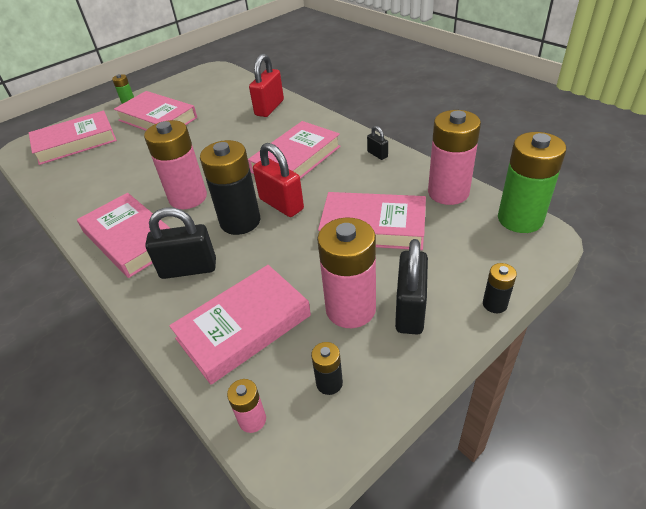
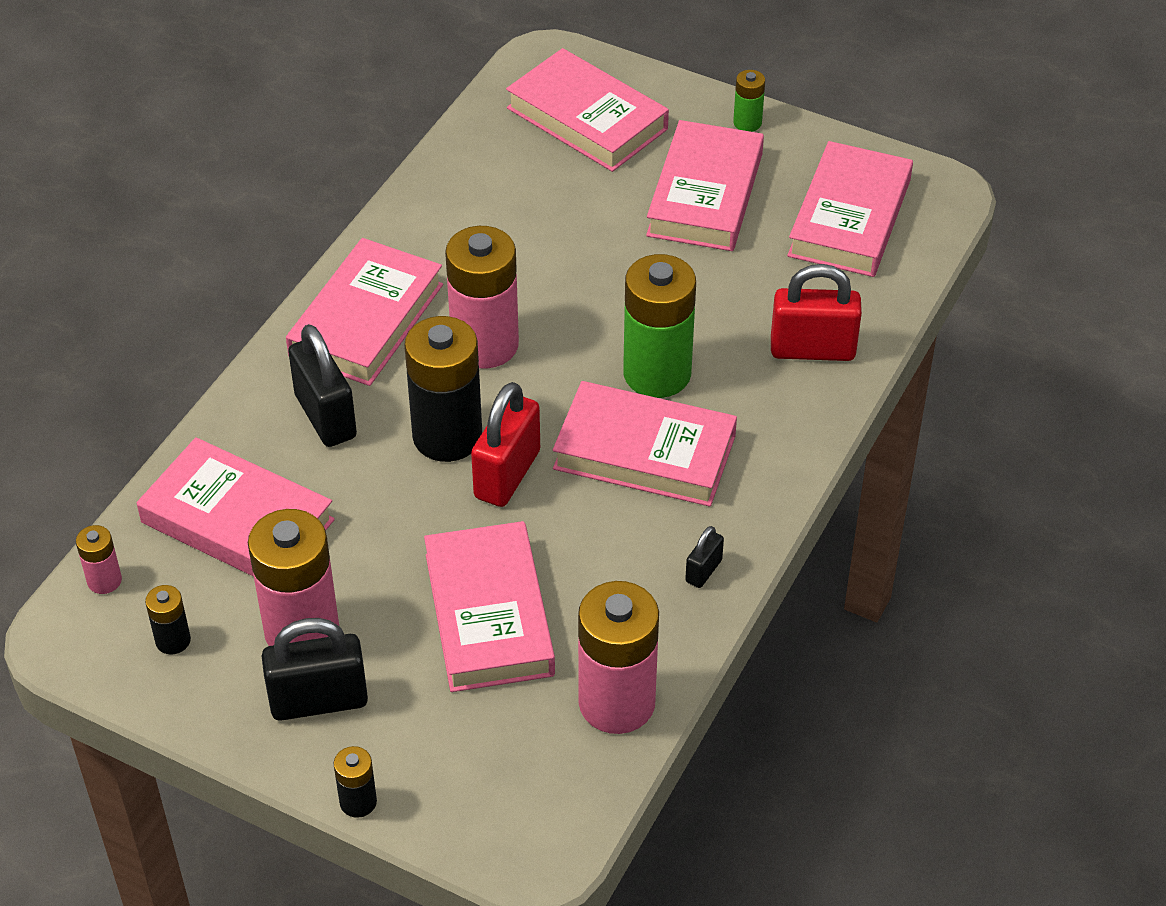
camera: 65 degrees right, 5 degrees up
green battery [498,132,566,233] -> green battery moved to [623,254,696,398]
none -> pink book [787,141,913,277]

